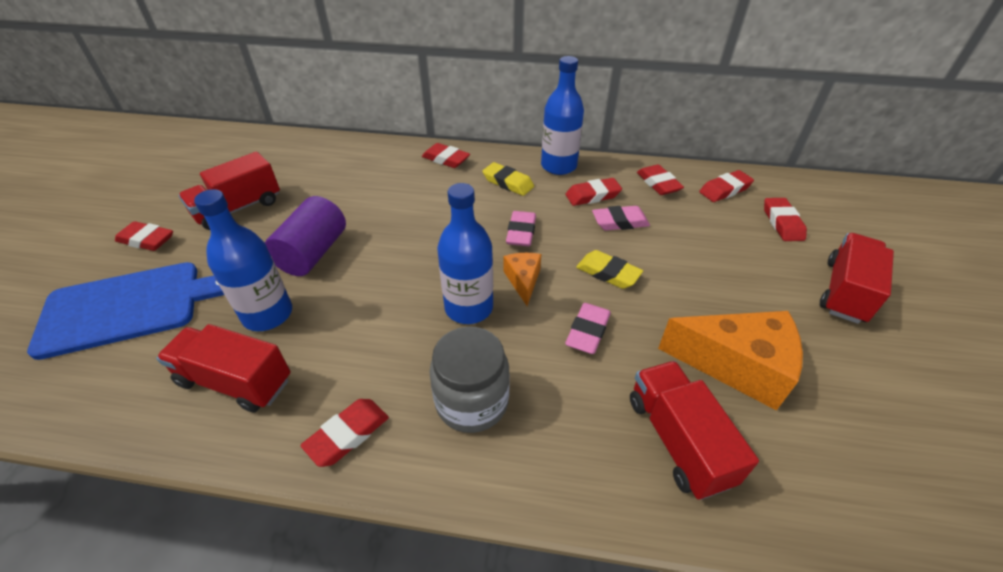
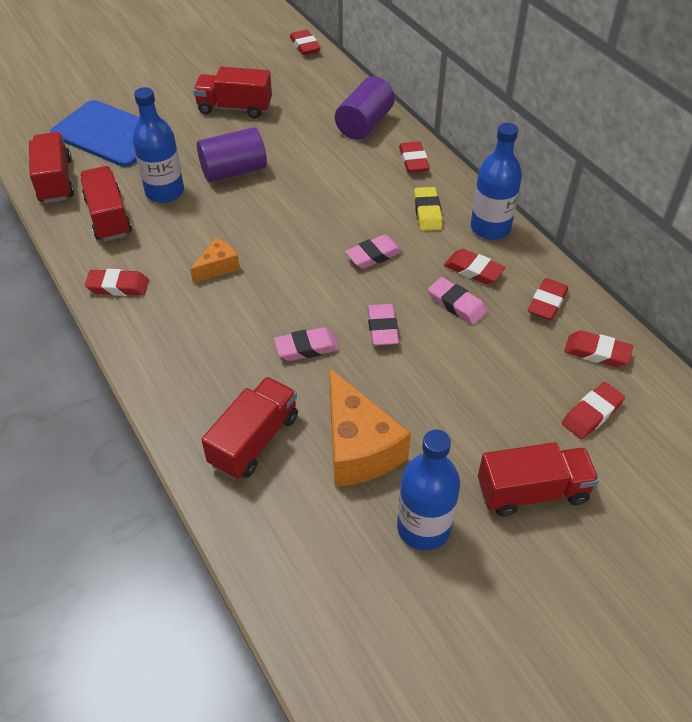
camera: 50 degrees right, 5 degrees up
red eraser [115,221,173,251] -> red eraser moved to [290,30,321,55]
grey jar [429,327,510,433] -> none
blue bottle [437,183,493,324] -> blue bottle moved to [397,430,460,551]
orange cheese [503,253,541,306] -> orange cheese moved to [190,238,240,283]
yellow eraser [576,250,643,289] -> pink eraser [367,304,399,346]
none -> red truck [29,132,74,203]
none -> purple cylinder [335,77,395,140]

